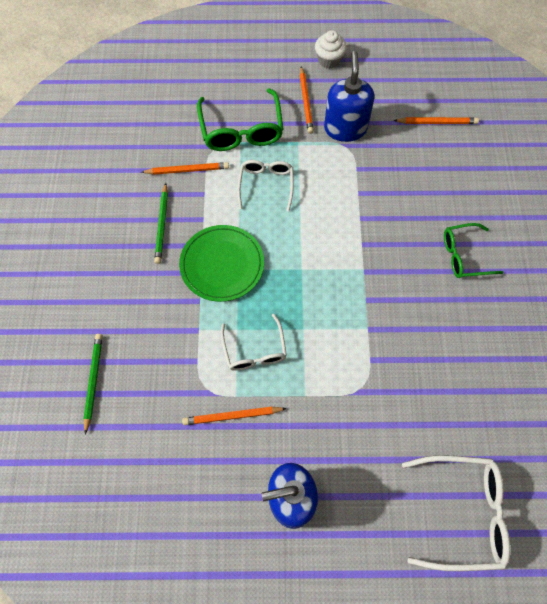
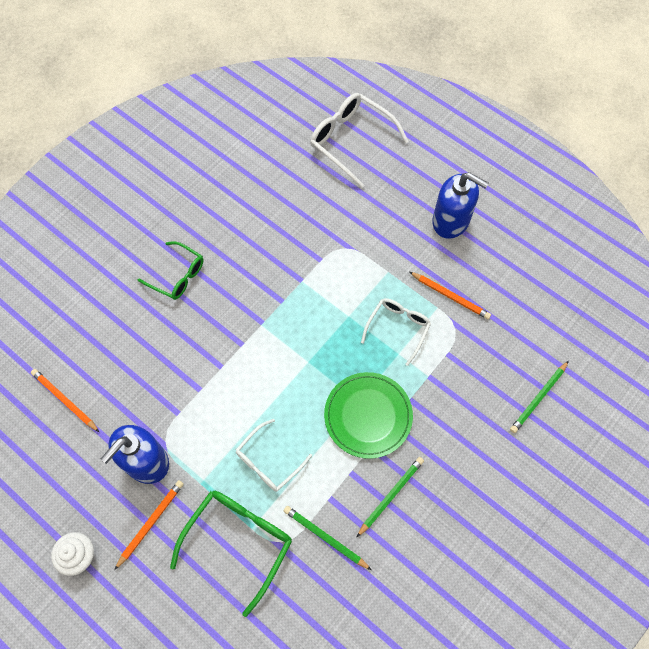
camera: 140 degrees left, 0 degrees up
orange pencil [141,162,229,175] -> green pencil [284,506,371,570]

